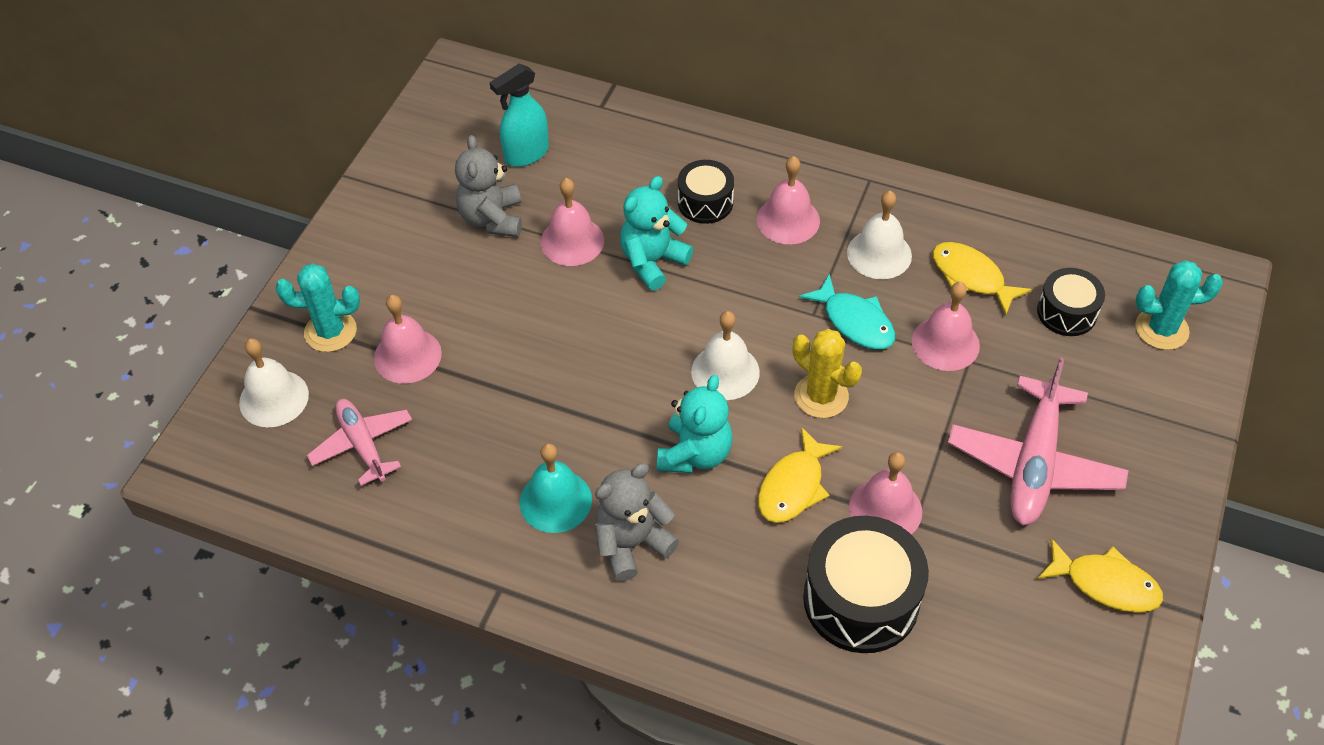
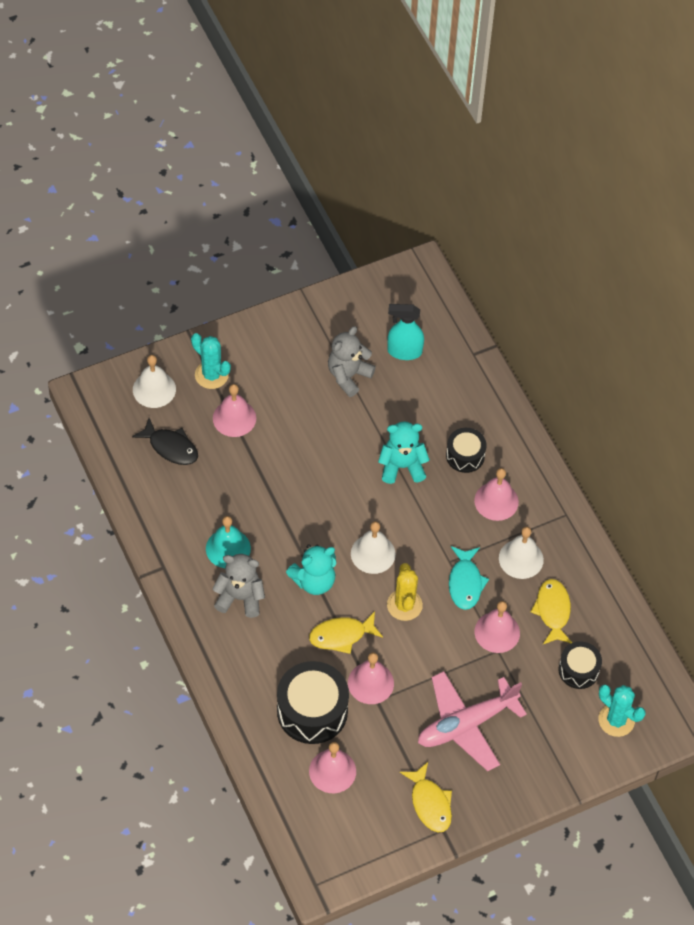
camera: 40 degrees right, 5 degrees up
pink plane [307,399,412,486] -> black fish [132,418,198,465]
pink bell [541,178,604,266] -> pink bell moved to [309,742,356,793]

